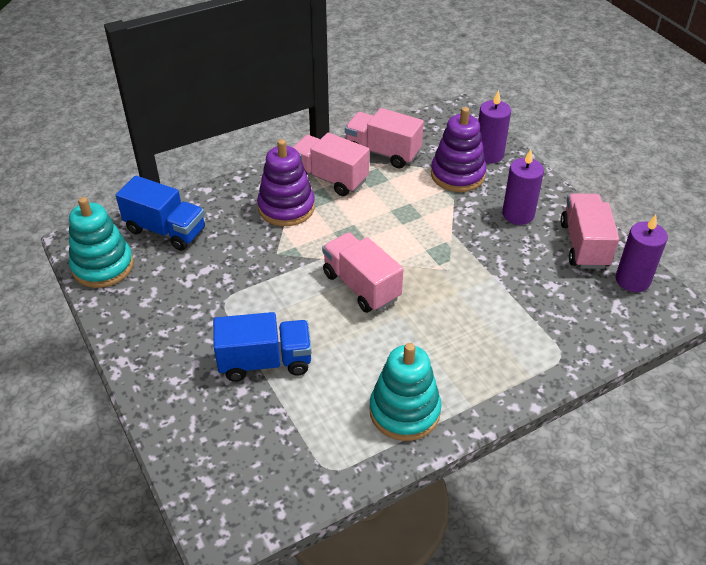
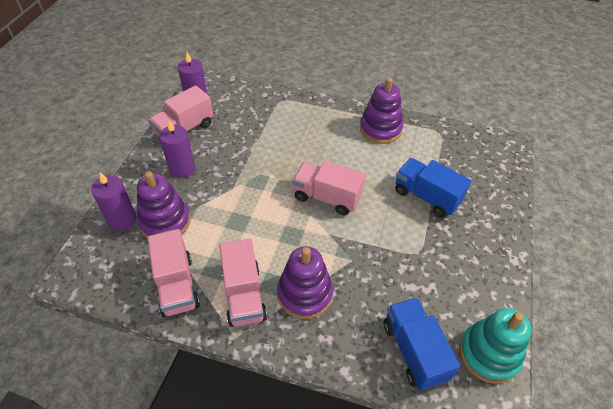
camera: 135 degrees left, 5 degrees up
pink truck [322,232,403,313] -> pink truck turned 105 degrees clockwise [292,161,365,215]
turquoise stacking toy [369,343,442,441] -> purple stacking toy [360,78,403,144]

